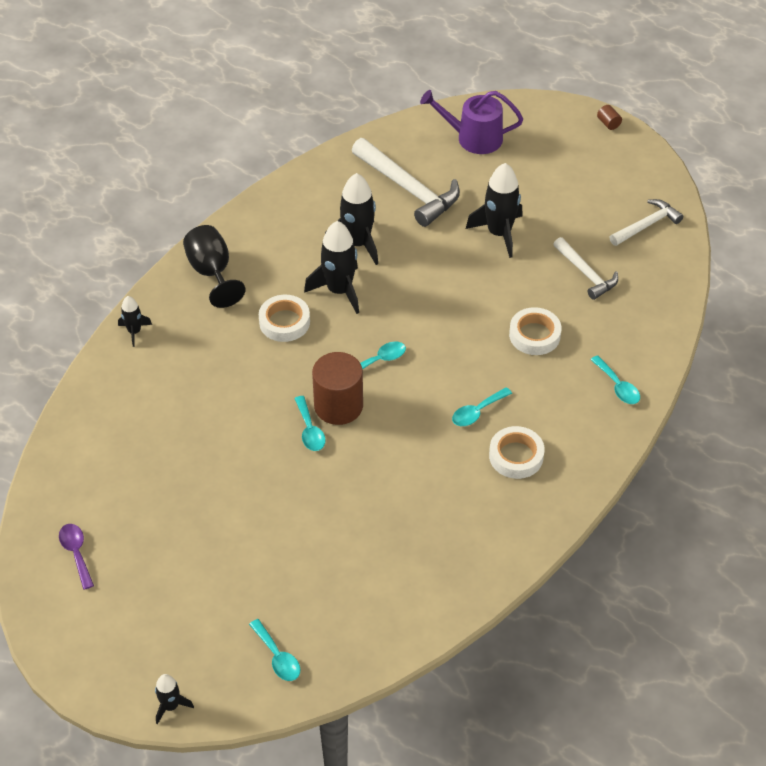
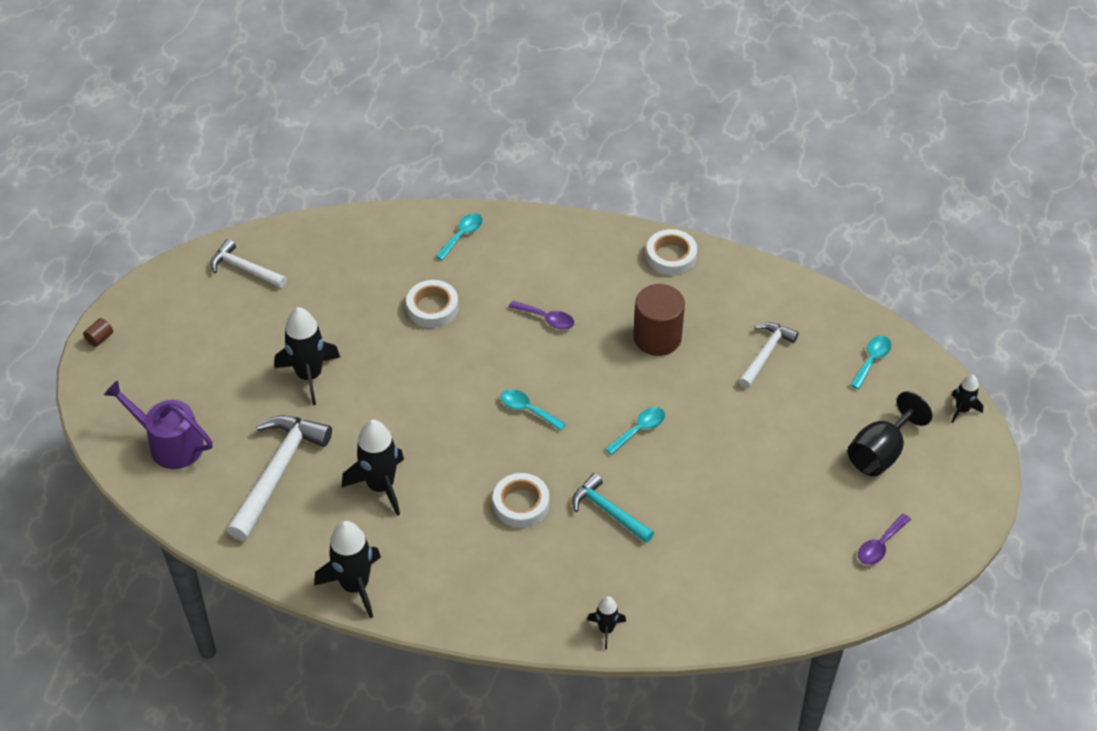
camera: 115 degrees left, 0 degrees up
black goblet [183,225,246,308] -> black goblet moved to [848,391,932,476]
black rocket [304,221,359,314] -> black rocket moved to [314,521,381,618]
brown cylinder [312,352,363,425] -> brown cylinder moved to [633,284,685,356]
purple watering can [420,90,523,154] -> purple watering can turned 135 degrees clockwise [104,380,213,469]
turquoise spoon [452,387,512,426] -> purple spoon [509,301,574,330]
white tape [489,426,545,479] -> white tape moved to [646,229,697,275]
white hammer [553,237,618,300] -> white hammer moved to [739,322,799,388]
none -> turquoise hammer [572,473,654,543]

